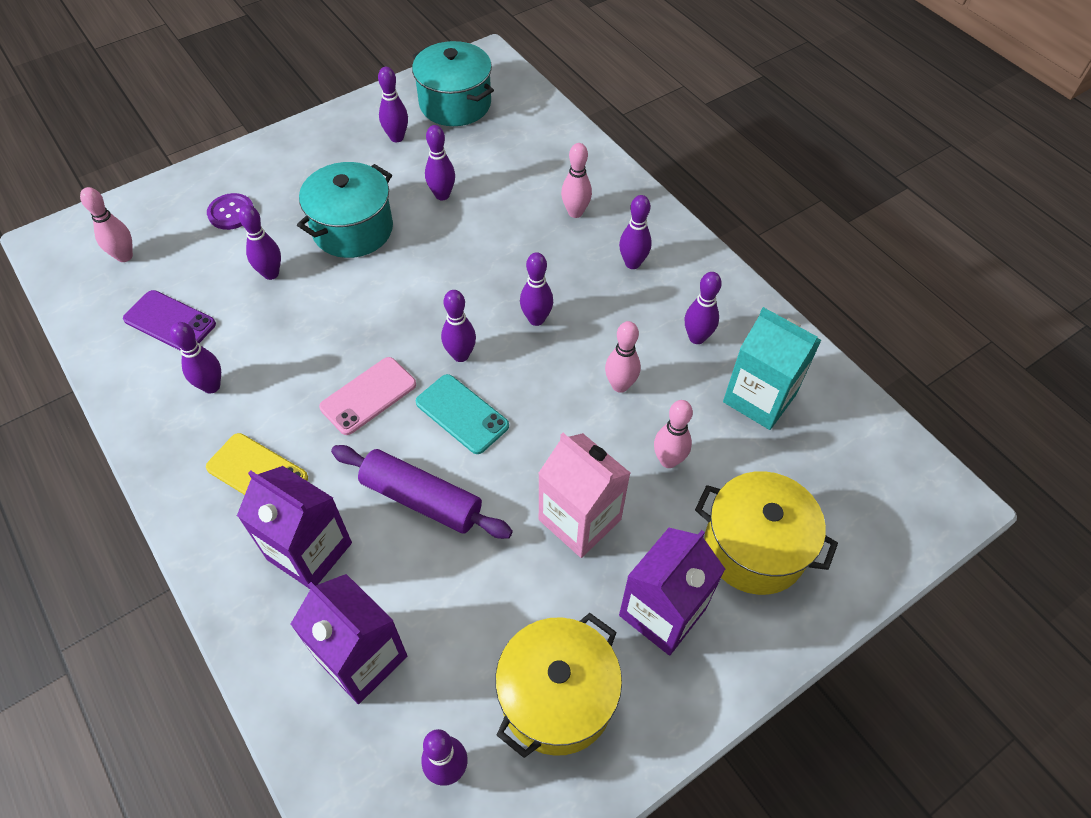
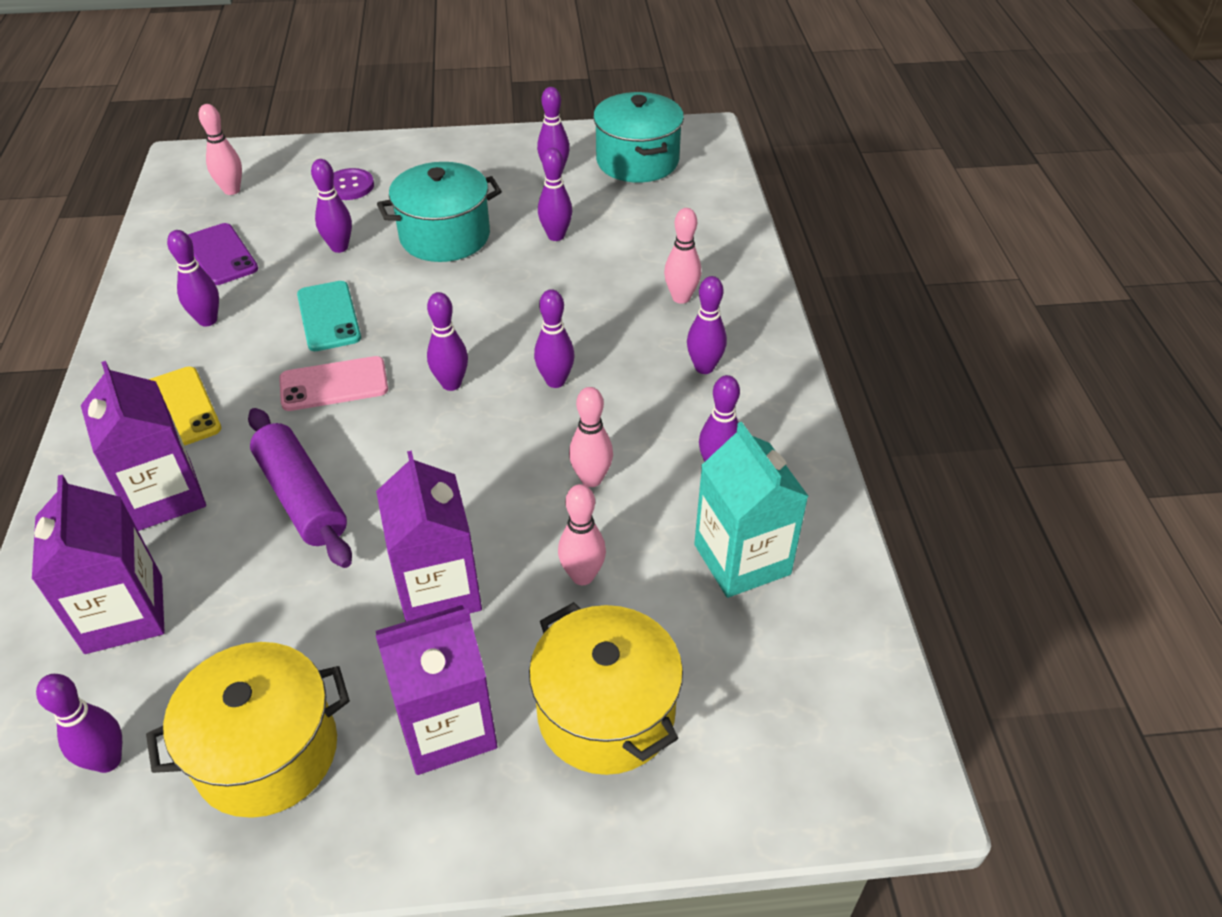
camera: 30 degrees right, 10 degrees down
turquoise phone [416,374,509,454] -> turquoise phone moved to [297,281,361,351]
pink carton [538,433,630,558] -> purple carton [376,451,482,622]

